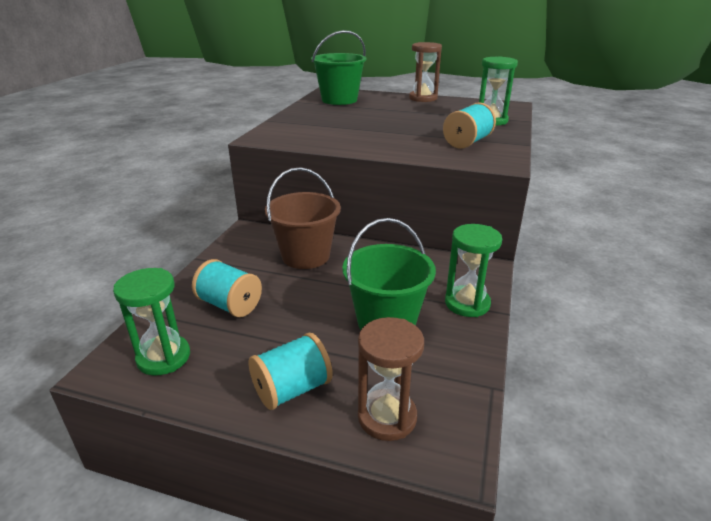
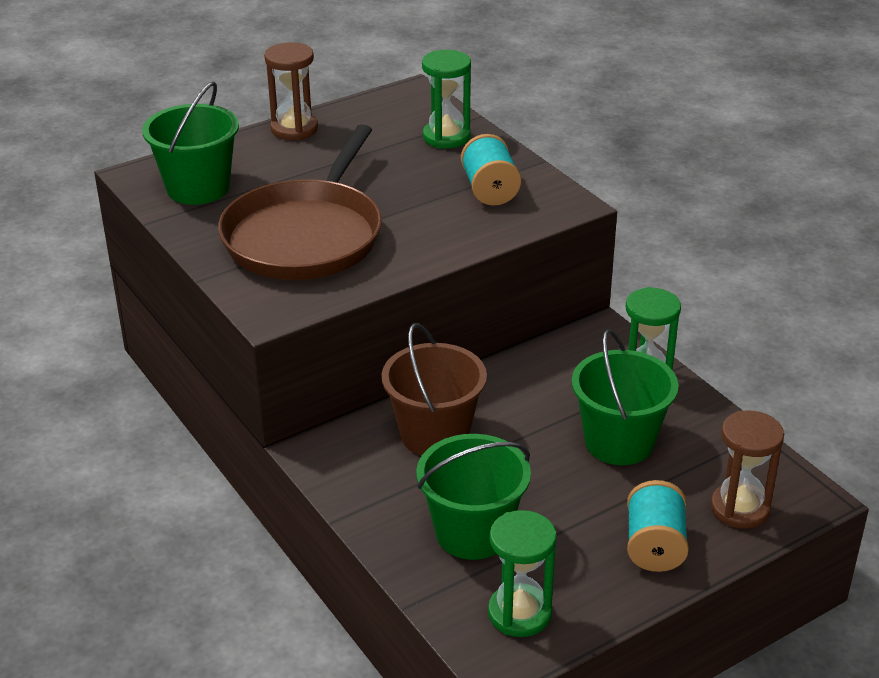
camera: 50 degrees left, 5 degrees up
turquoise spool [192,259,262,317] -> green bucket [416,434,531,560]
none -> brown pan [218,125,382,280]

